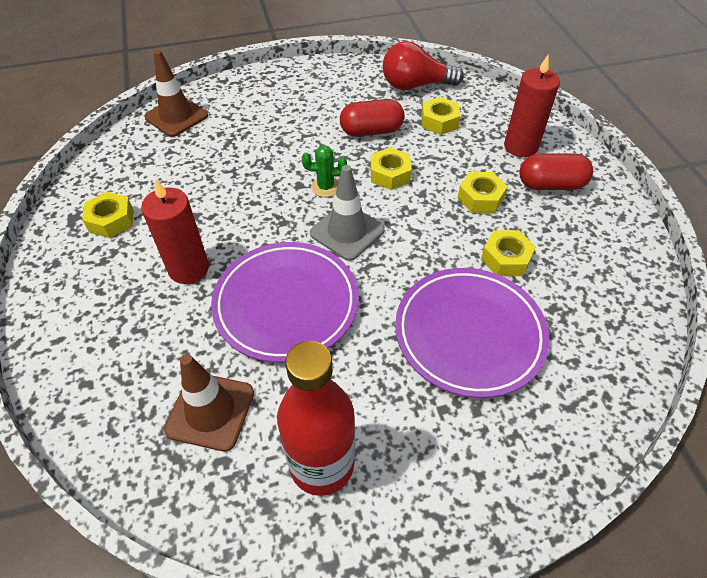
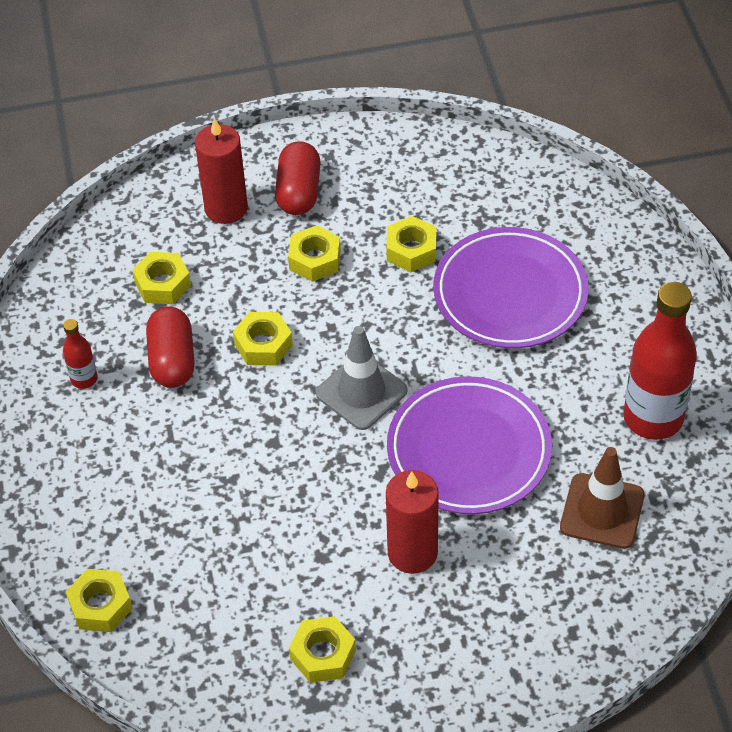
camera: 85 degrees left, 0 degrees up
brown traffic cone [144,50,208,137] -> yellow nut [66,569,133,632]
green cactus [302,145,347,197] -> none
red light bulb [383,41,464,90] -> none
none -> red bottle [63,319,98,389]

